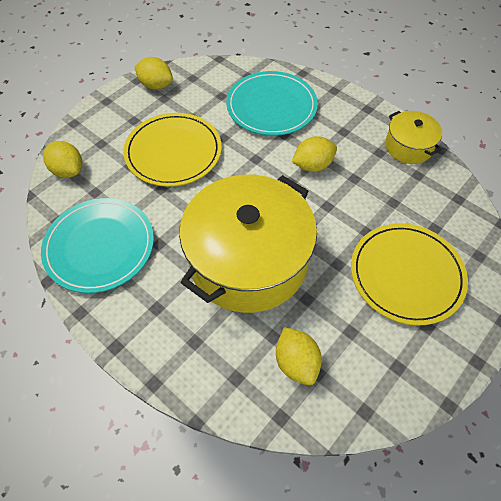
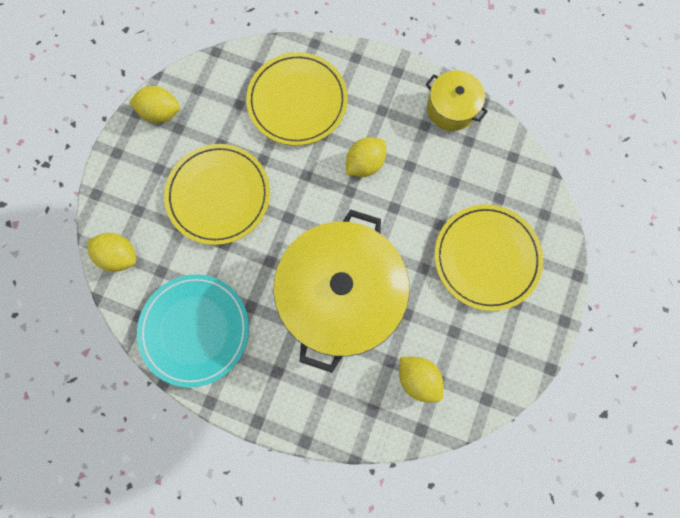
camera: 20 degrees left, 20 degrees up
turquoise plate [226,71,318,136] -> yellow plate [246,52,348,146]

